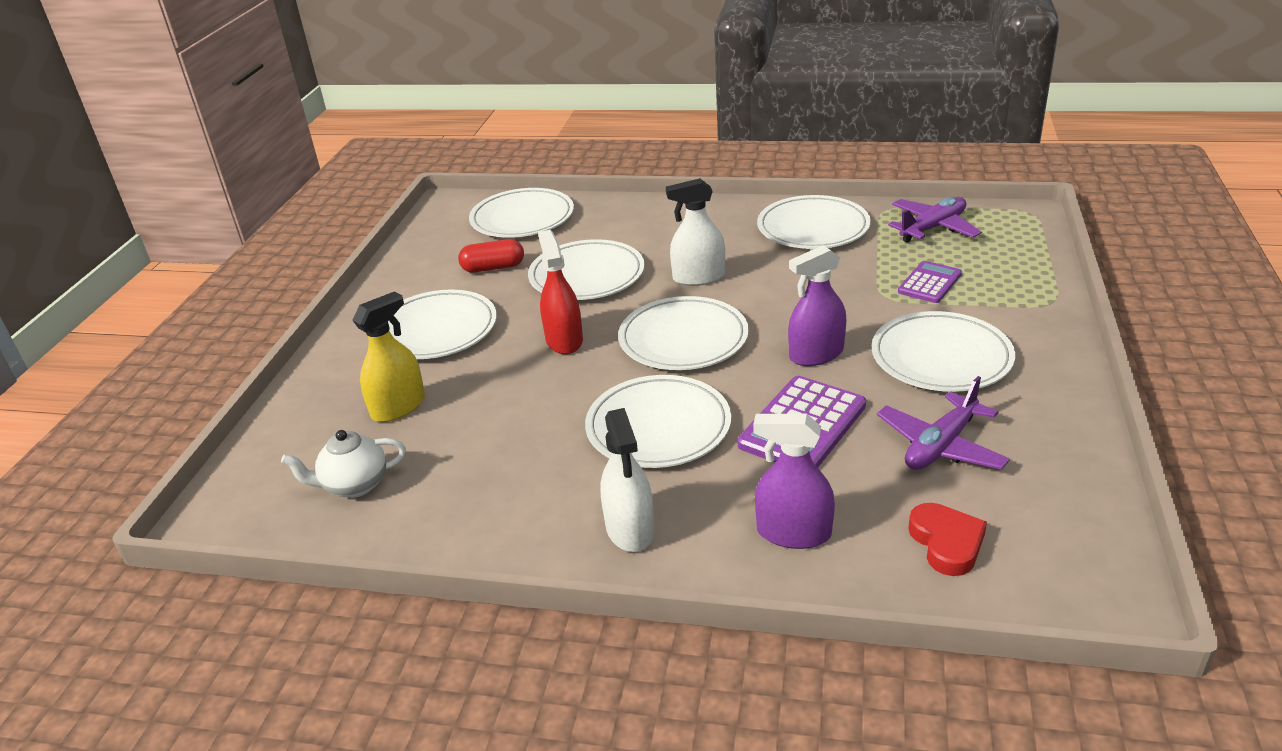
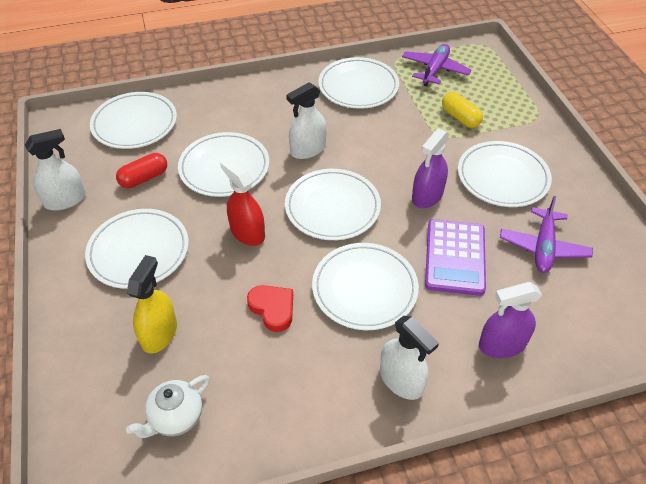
camera: 30 degrees left, 15 degrees up
purple calculator [898,261,962,303] -> yellow capsule [442,92,483,128]
red heart [908,503,987,576] -> red heart moved to [247,285,293,332]
none -> white spray bottle [25,129,86,211]

